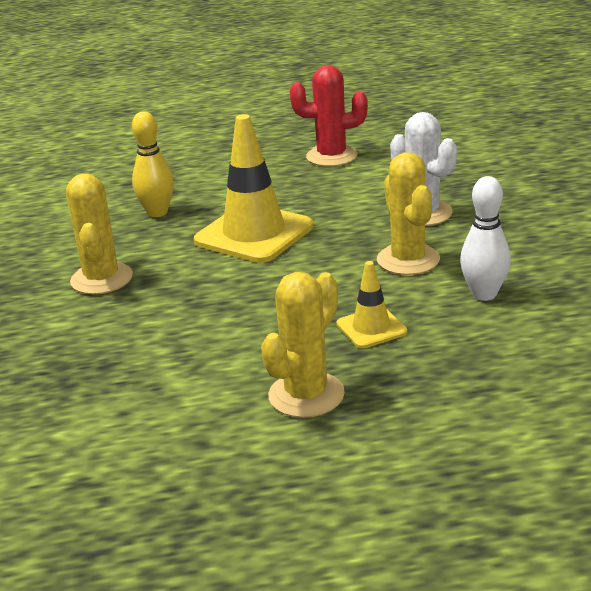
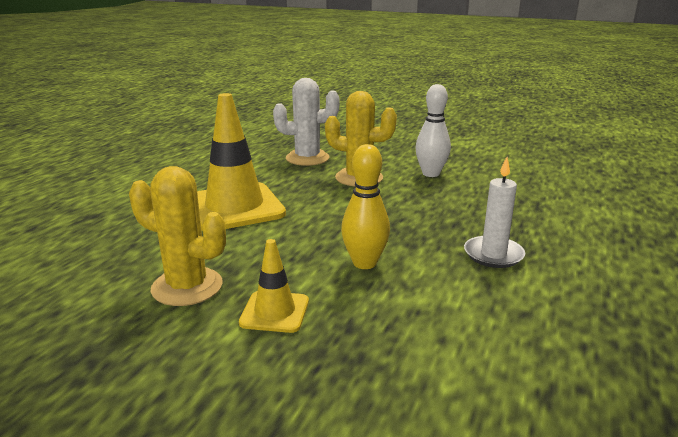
camera: 60 degrees left, 5 degrees down
yellow bowling pin [132,111,174,217] -> yellow bowling pin moved to [341,144,390,269]
yellow cactus [261,272,345,418] -> white candle [464,157,525,268]
red cactus [290,65,368,166] -> none
yellow traffic cone [336,261,407,348] -> yellow traffic cone moved to [239,239,309,333]

